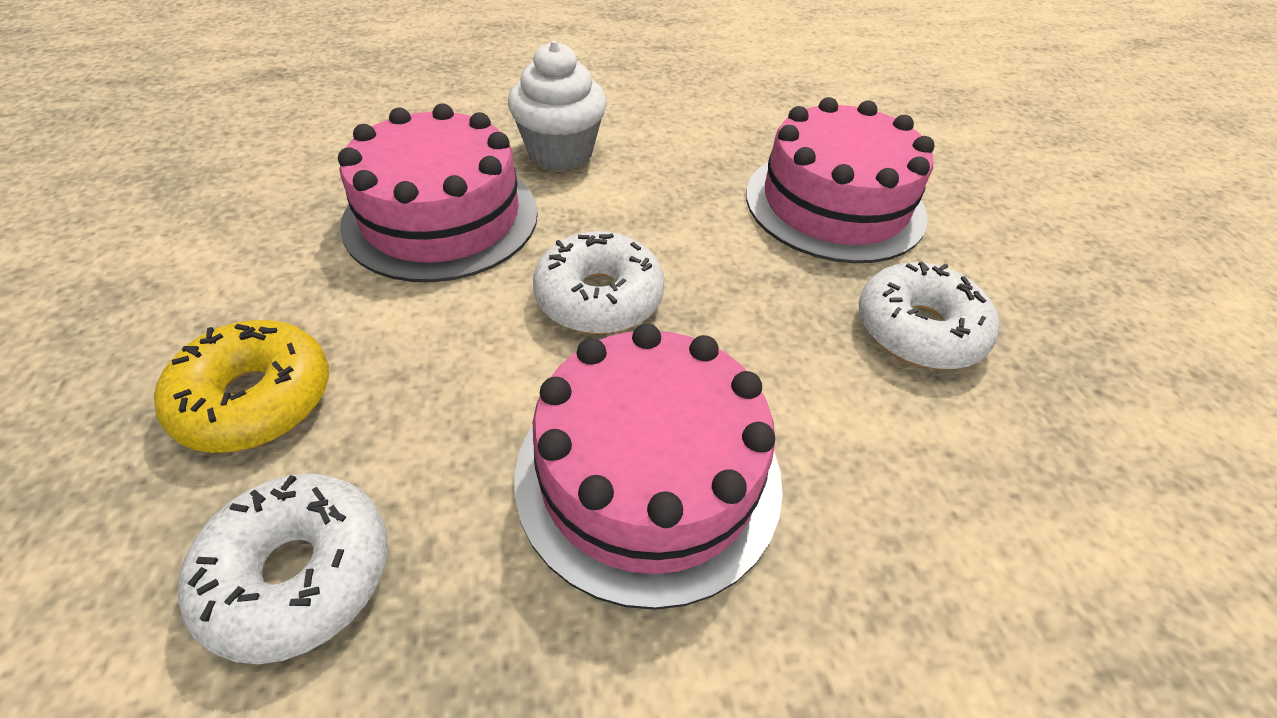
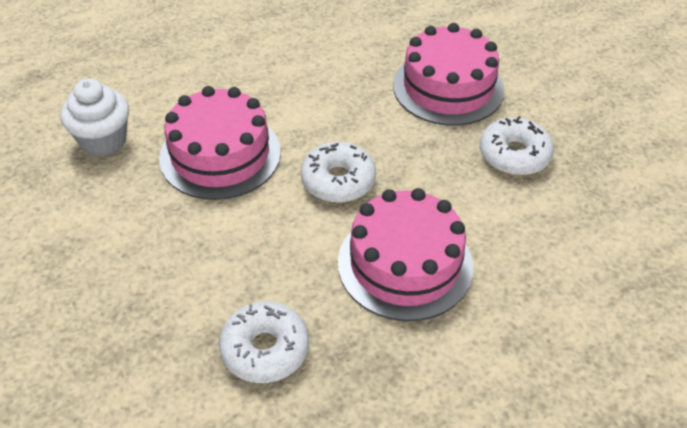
camera: 15 degrees left, 0 degrees up
yellow donut [154,320,329,453] -> none
white cupcake [508,41,607,171] -> white cupcake moved to [60,79,129,156]

